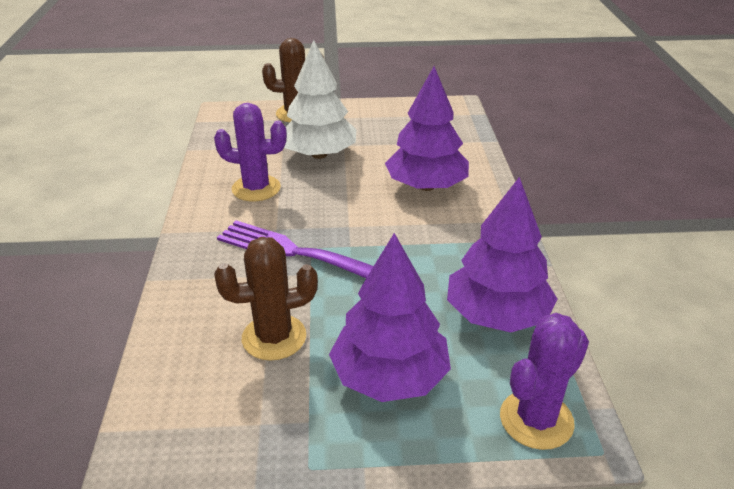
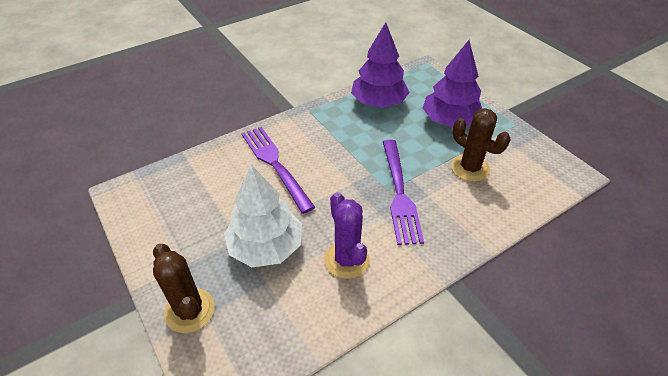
camera: 120 degrees left, 10 degrees up
purple tree [385,66,469,191] -> purple fork [242,127,315,214]
purple cactus [500,313,589,450] -> none

